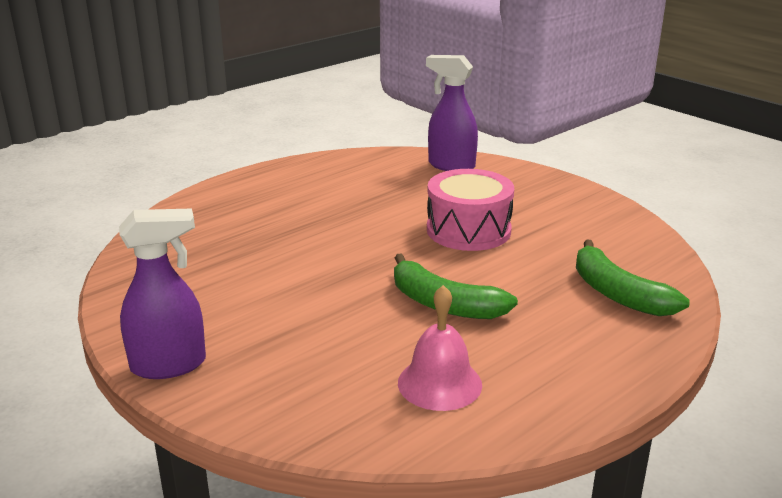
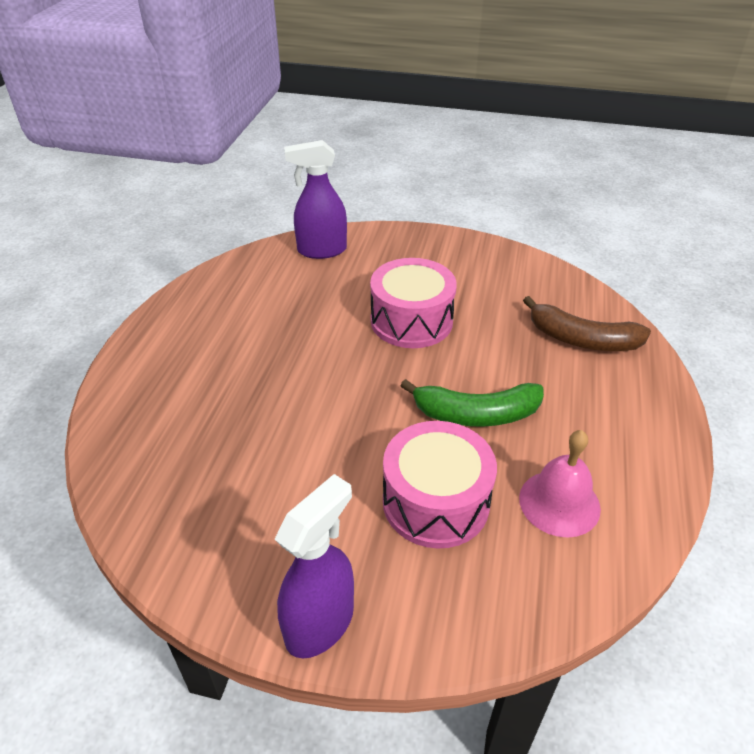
camera: 35 degrees left, 15 degrees up
green banana [576,240,690,316] -> brown banana [523,296,651,351]
none -> pink drum [383,421,497,549]

